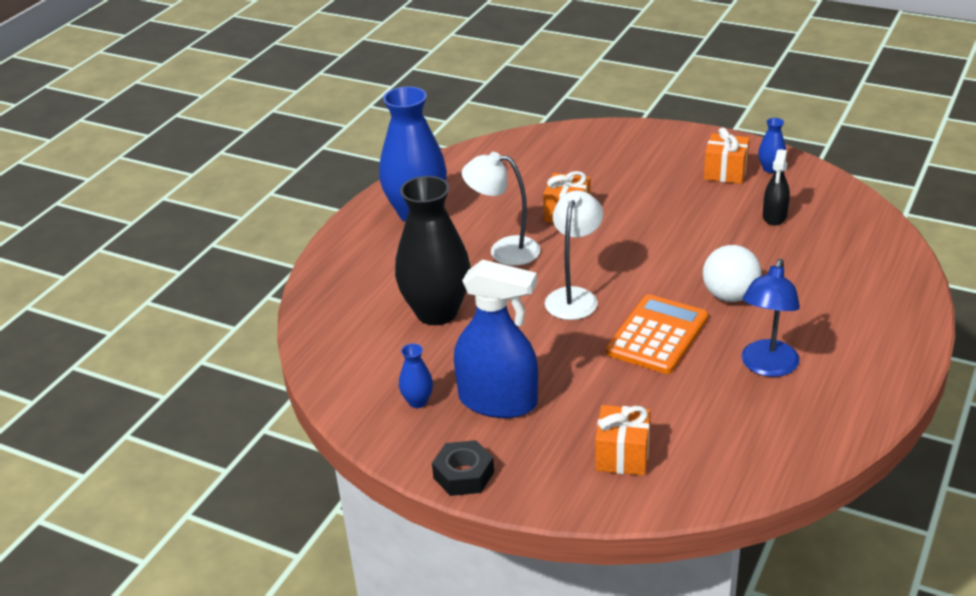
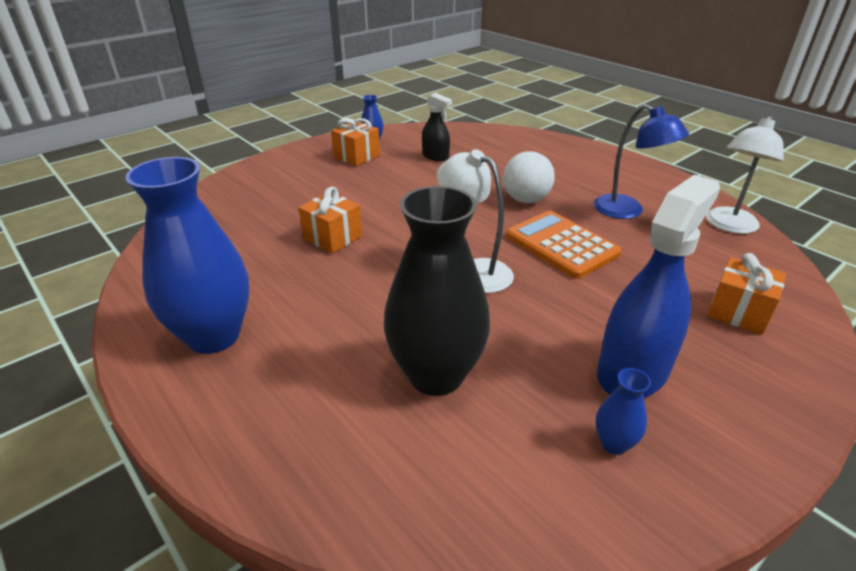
camera: 70 degrees left, 0 degrees up
black nut [432,440,494,496] -> none
white lamp [462,152,541,266] -> white lamp moved to [706,115,784,234]

